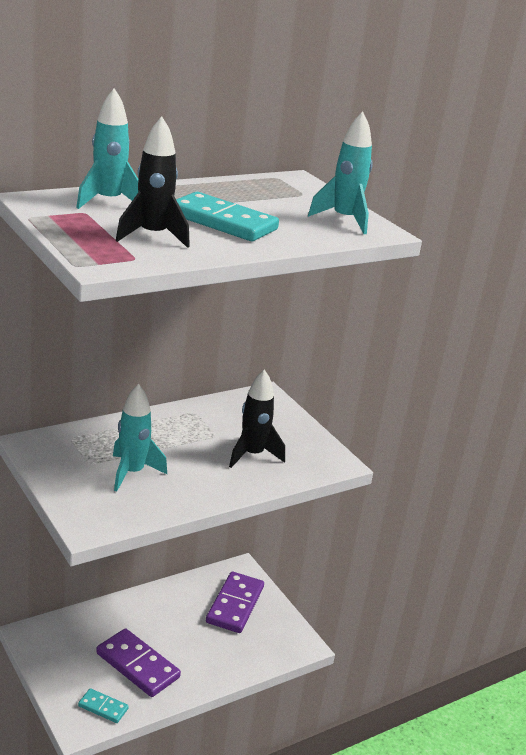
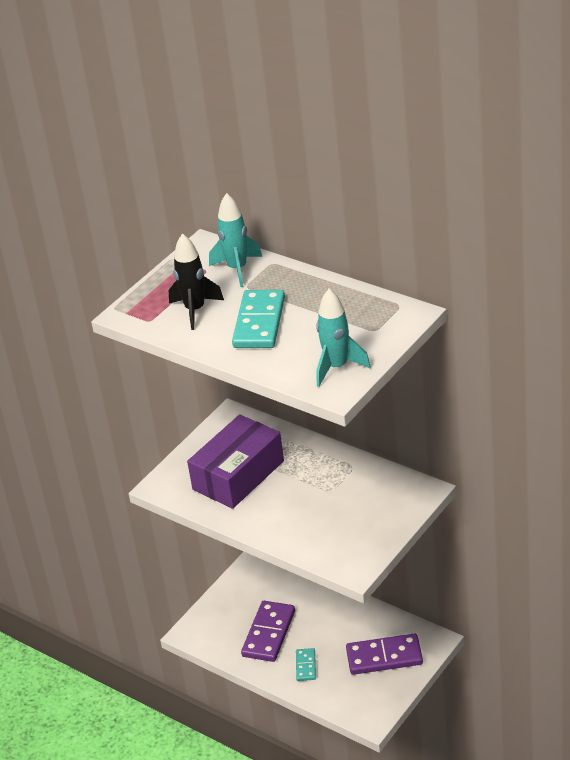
camera: 75 degrees right, 10 degrees up
turquoise domino [78,688,129,723] -> turquoise domino moved to [296,648,316,681]
turquoise rocket [113,384,167,492] -> purple box [187,414,284,509]
black rocket [229,369,285,468] -> none

